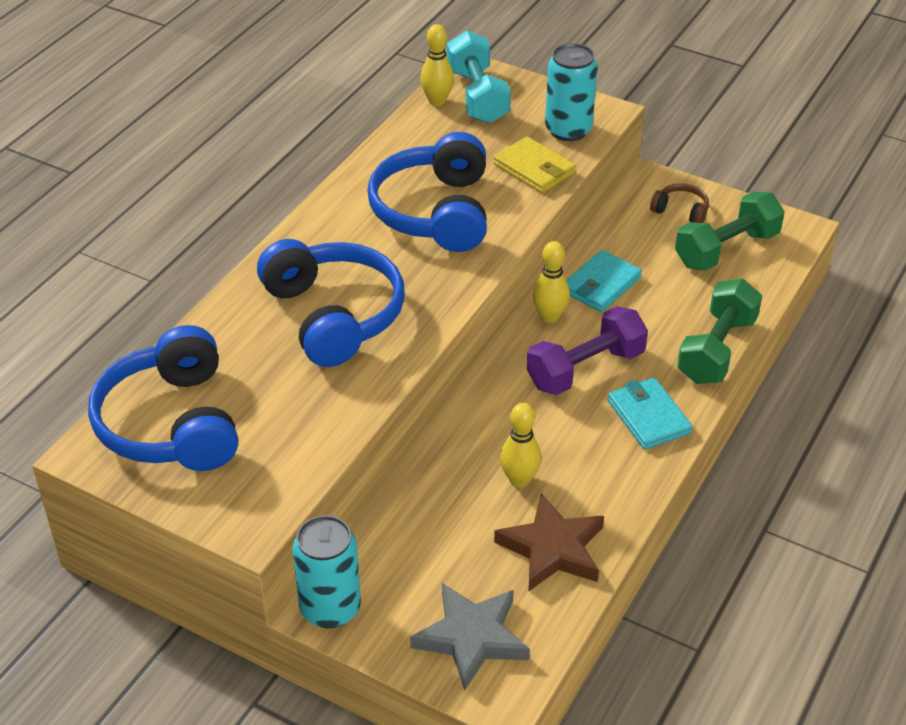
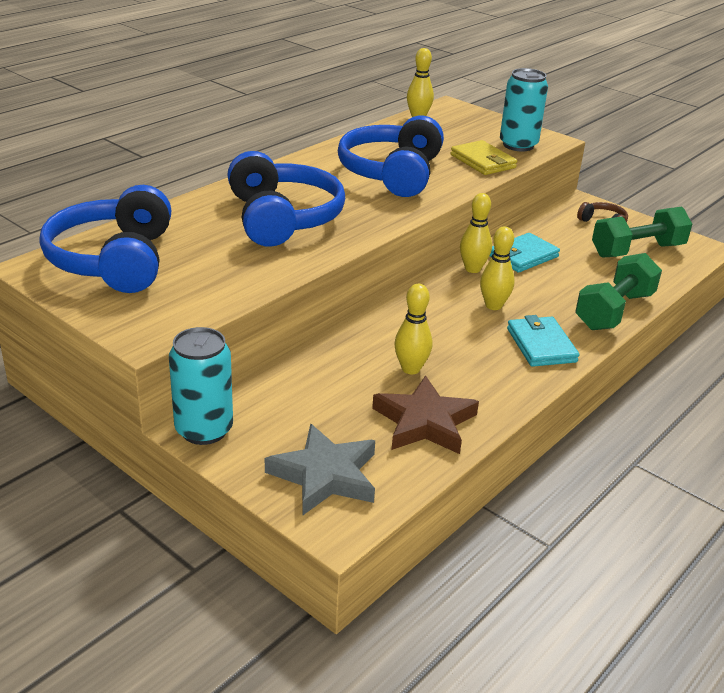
camera: 10 degrees right, 10 degrees down
turquoise dumbbell [447,31,511,124] -> none
purple dumbbell [527,306,648,395] -> yellow bowling pin [480,226,515,310]

